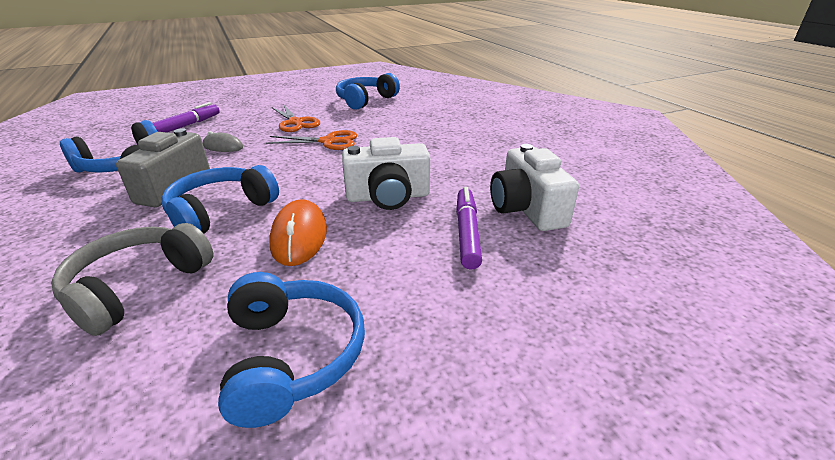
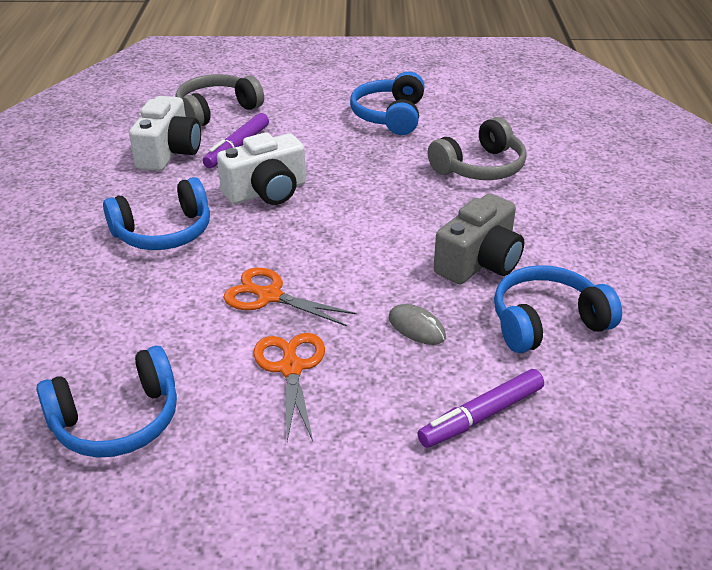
camera: 155 degrees left, 5 degrees up
blue headphones [161,165,279,234] -> blue headphones moved to [103,177,210,250]
orange mouse [269,199,327,266] -> none
white camera [342,137,430,210] -> white camera turned 135 degrees clockwise [217,133,306,205]
none -> grey headphones [176,74,264,127]

